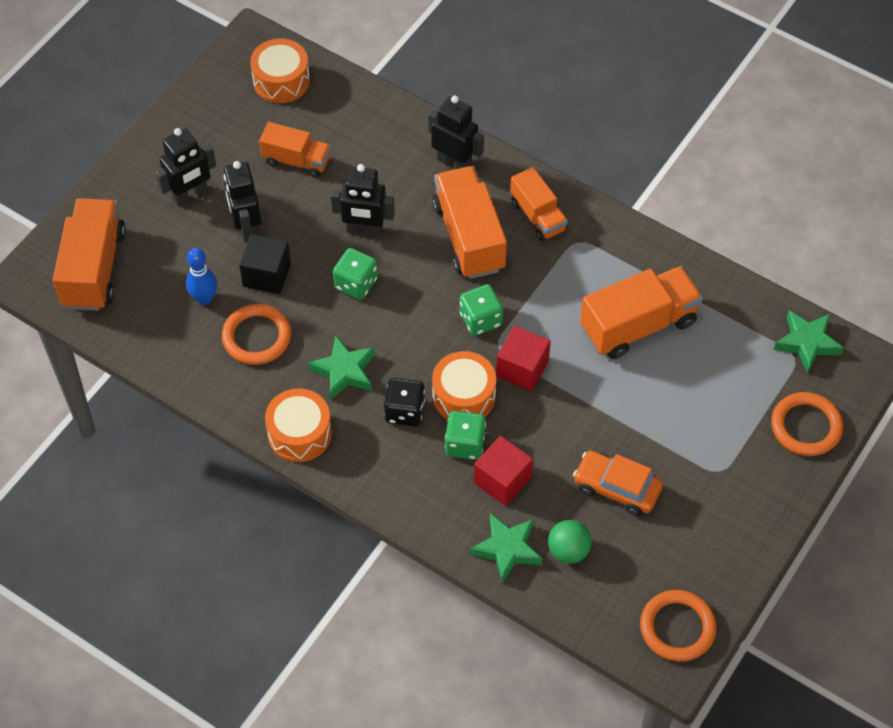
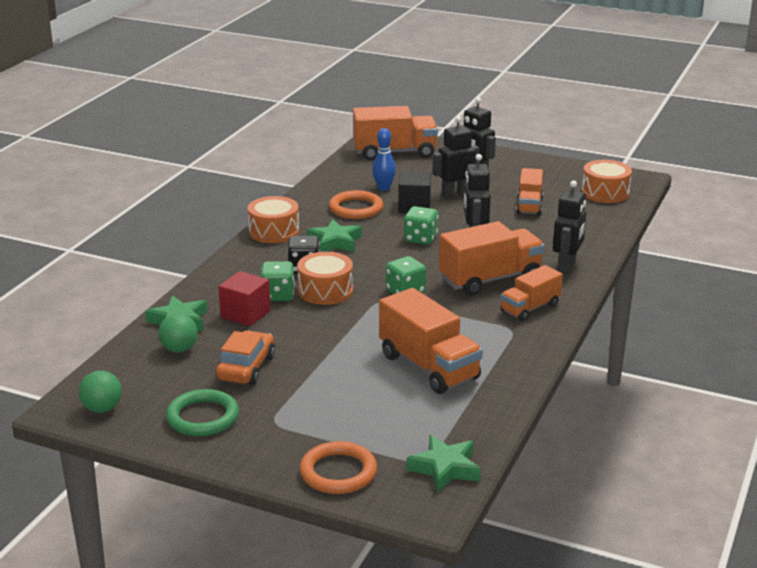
camera: 80 degrees right, 30 degrees down
red cube [496,326,551,392] -> none
orange ring [640,590,717,662] -> green ball [79,370,122,413]
none -> green ring [166,389,239,436]

